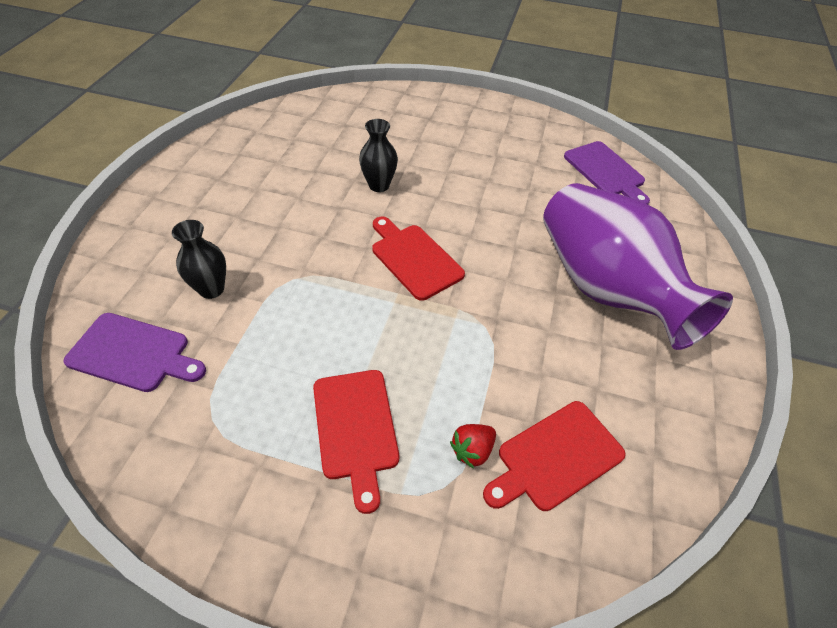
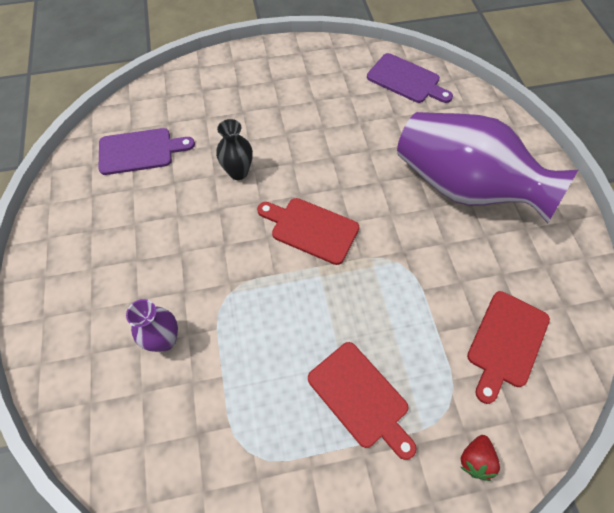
camera: 25 degrees left, 10 degrees up
purple cutting board [63,313,206,392] -> purple cutting board moved to [99,128,195,175]
black vase [172,220,226,299] -> purple vase [126,299,178,352]
red strawberry [450,424,496,469] -> red strawberry moved to [461,435,500,481]

